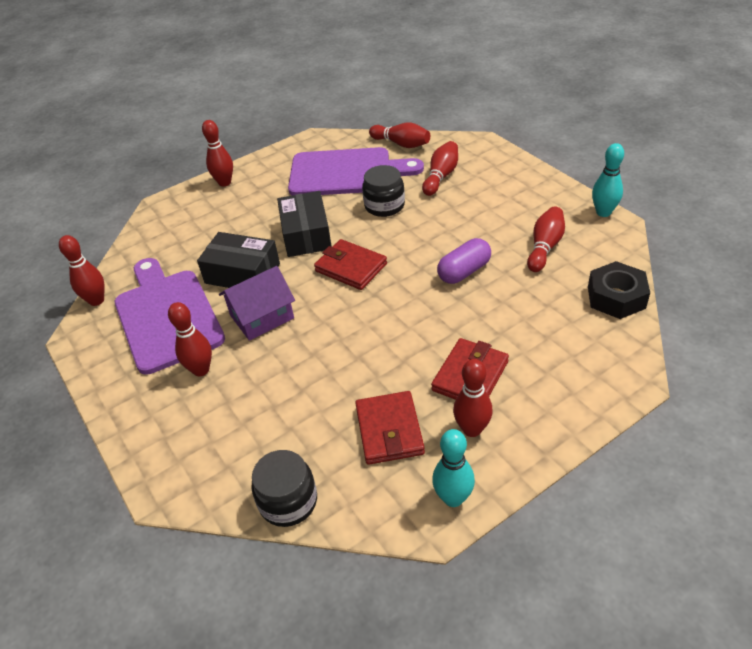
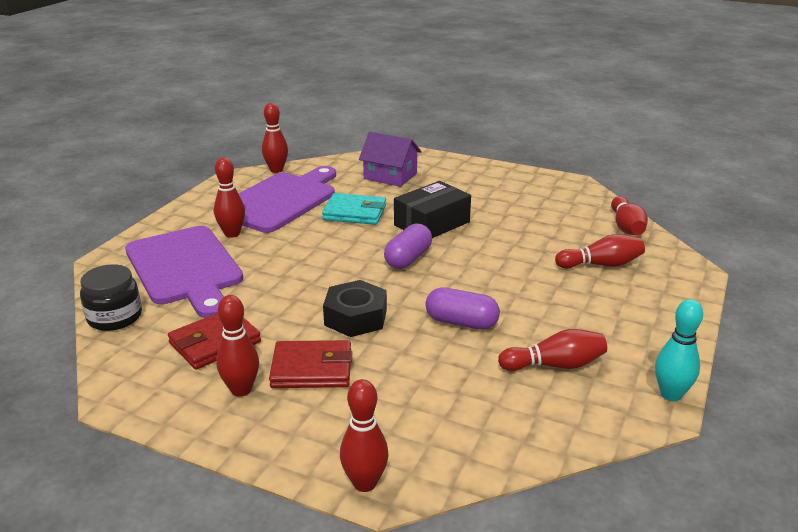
camera: 55 degrees right, 15 degrees down
black box [197,232,280,288] -> turquoise wallet [322,193,386,225]
red bowling pin [202,120,233,186] -> red bowling pin moved to [340,379,389,492]
purple house [219,266,295,341] -> purple house moved to [359,132,421,187]
purple cutting board [288,147,424,195] -> purple cutting board moved to [125,226,243,318]
red wallet [314,239,387,290] -> purple capsule [384,223,432,269]
black jar [362,165,405,217] -> none
turquoise bowling pin [432,429,475,507] -> none
black nut [588,261,650,319] -> black nut moved to [323,280,387,337]

